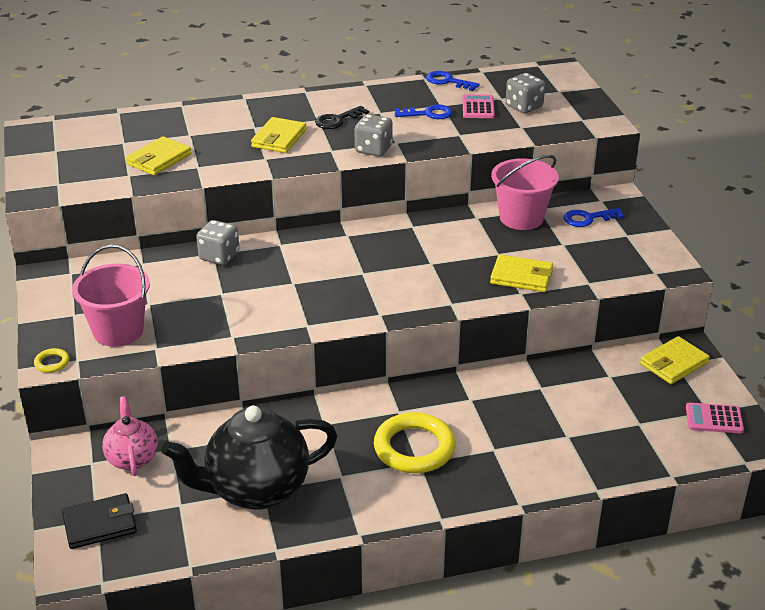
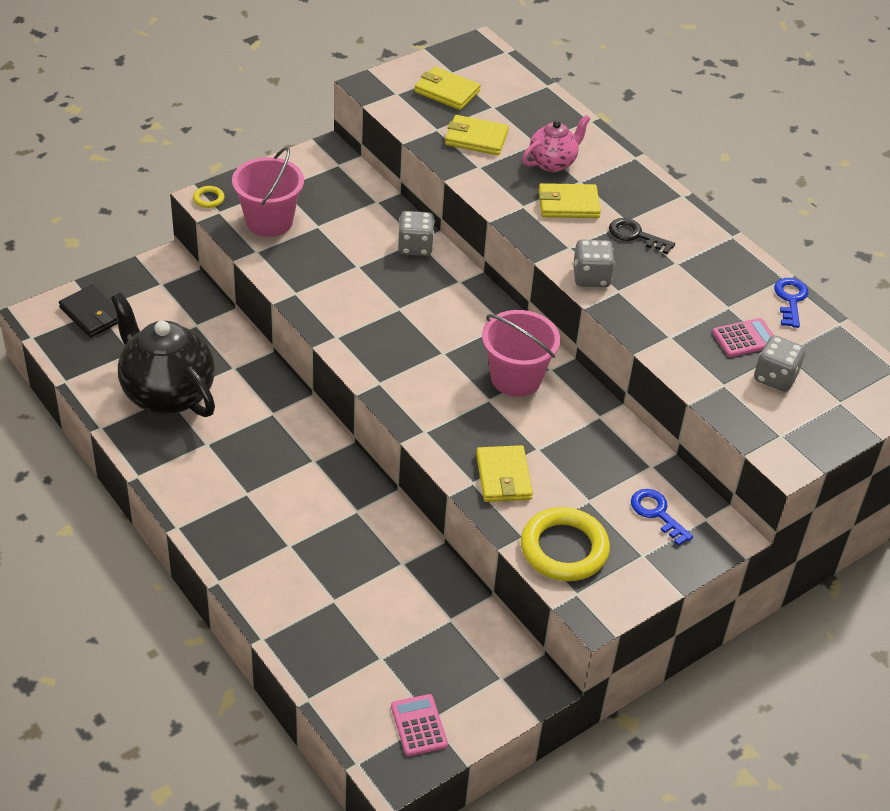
camera: 65 degrees right, 10 degrees up
pink teapot [102,396,158,476] -> pink teapot moved to [522,115,590,172]
yellow ring [374,412,456,473] -> yellow ring moved to [521,507,610,581]
blue key [395,104,453,119] -> none
pink bucket [491,155,559,230] -> pink bucket moved to [482,310,560,397]
yellow wallet [640,336,710,384] -> yellow wallet moved to [414,67,481,110]

